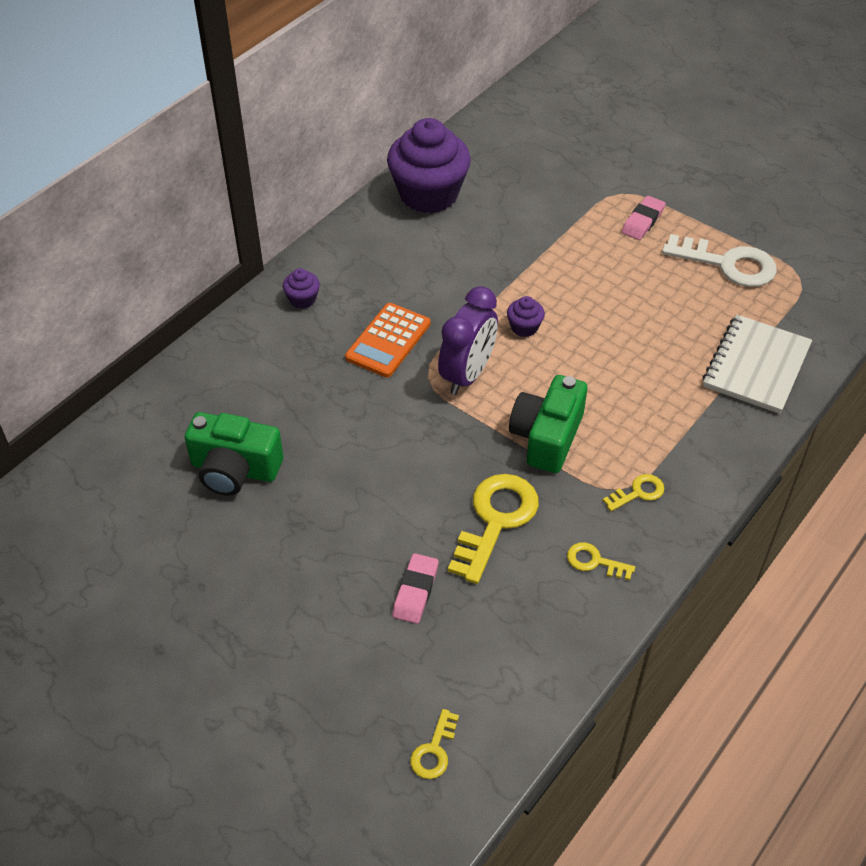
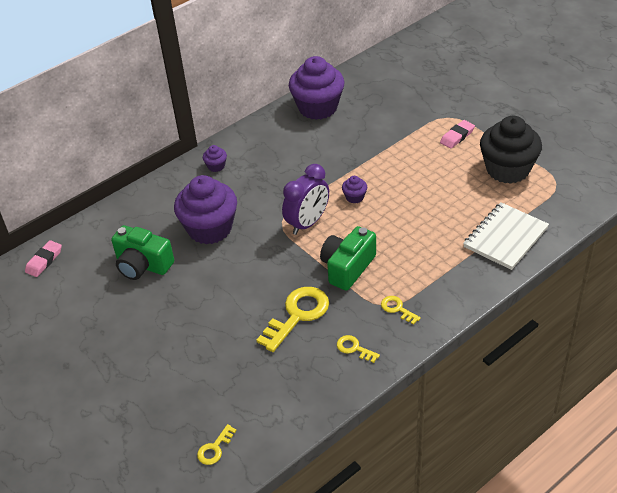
camera: 15 degrees right, 5 degrees down
orange calculator [345,303,430,378] -> none
pink eraser [392,553,438,624] -> pink eraser moved to [25,240,62,277]
yellow key [603,474,664,511] -> yellow key turned 120 degrees counterclockwise [381,296,421,325]
white key [662,234,777,287] -> black cupcake [480,116,542,184]
none -> purple cupcake [174,175,237,244]

